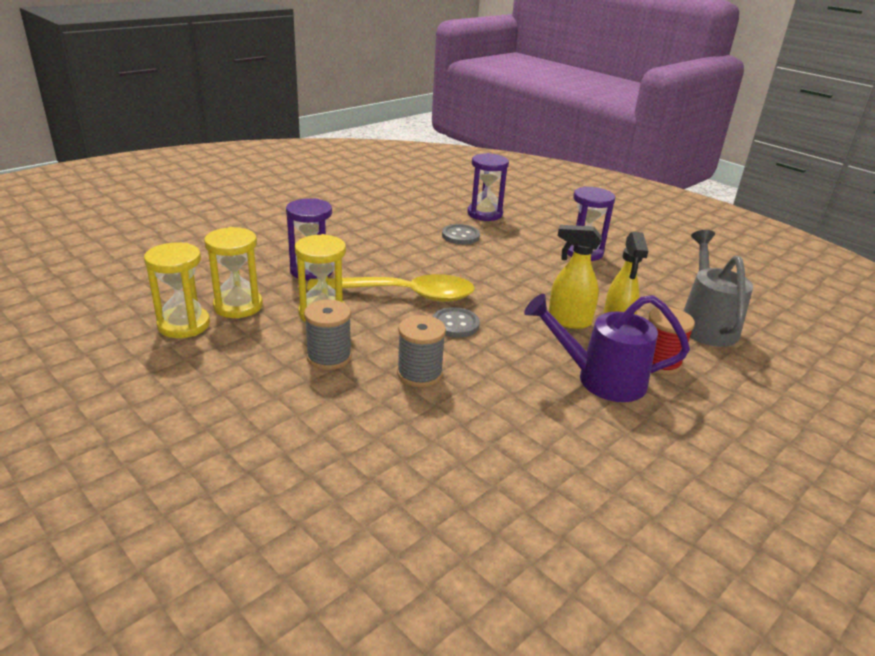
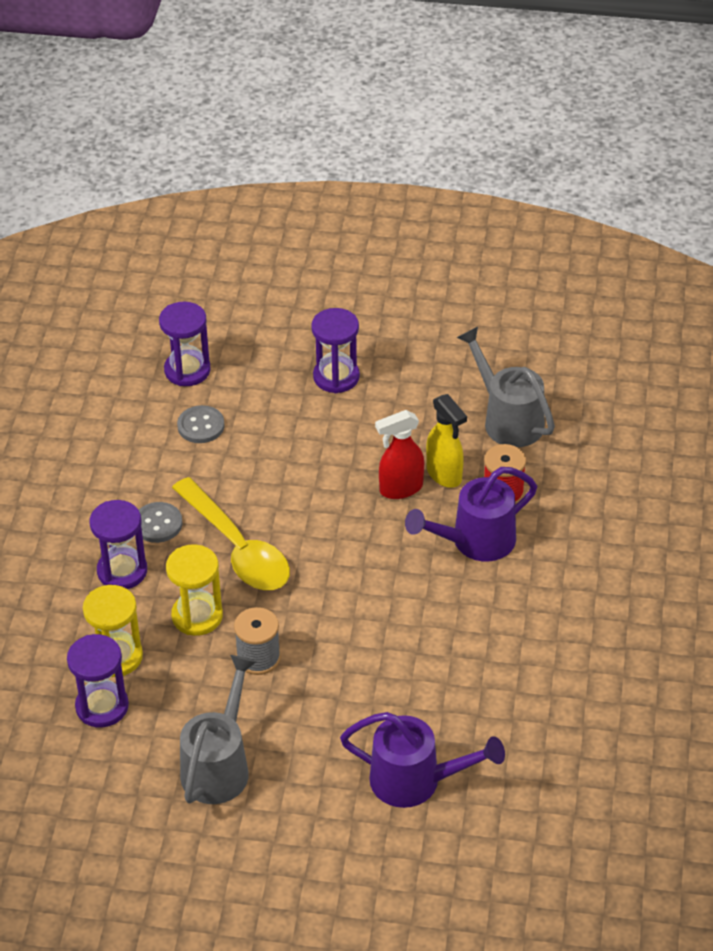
camera: 35 degrees left, 15 degrees up
yellow hourglass [144,243,210,338] -> purple hourglass [67,634,129,728]
yellow spoon [307,274,475,302] -> yellow spoon turned 90 degrees clockwise [172,477,290,590]
grey spool [397,315,446,387] -> none
grey button [432,307,480,338] -> grey button moved to [139,502,183,543]
yellow spray bottle [549,225,602,329] -> red spray bottle [375,410,424,499]
none -> grey watering can [180,655,257,804]
none -> purple watering can [340,712,505,808]

